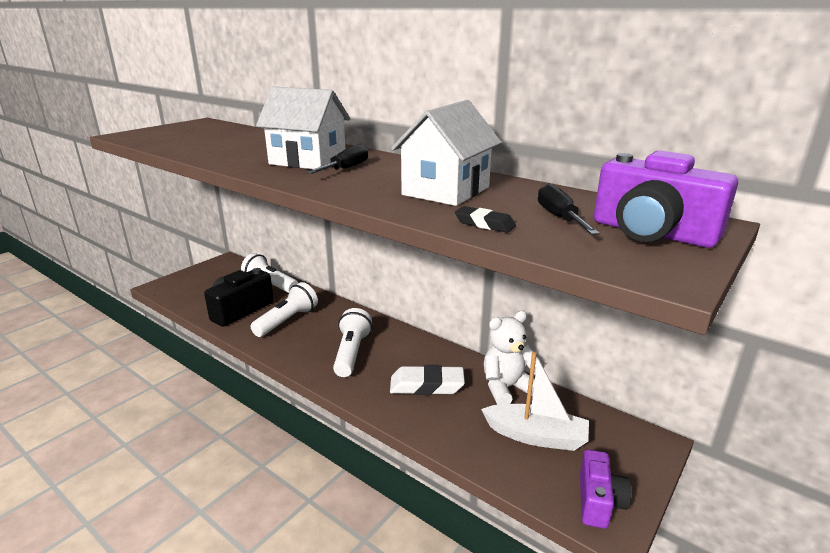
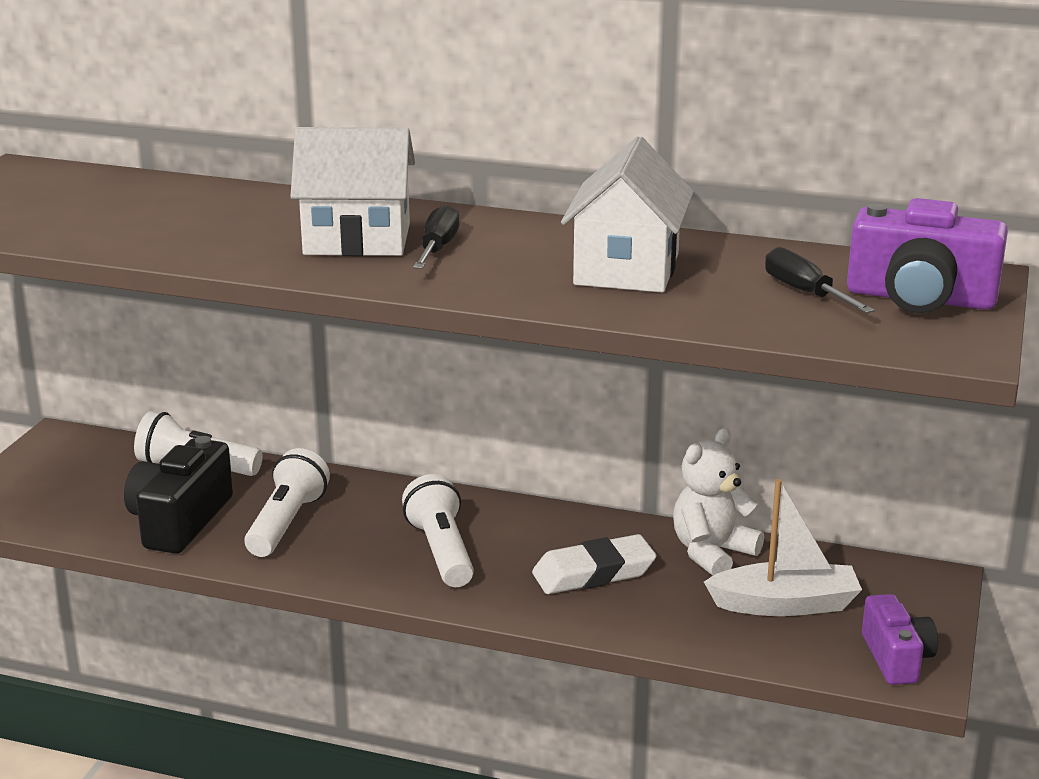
camera: 20 degrees left, 0 degrees up
black eraser [455,206,516,233] -> none

